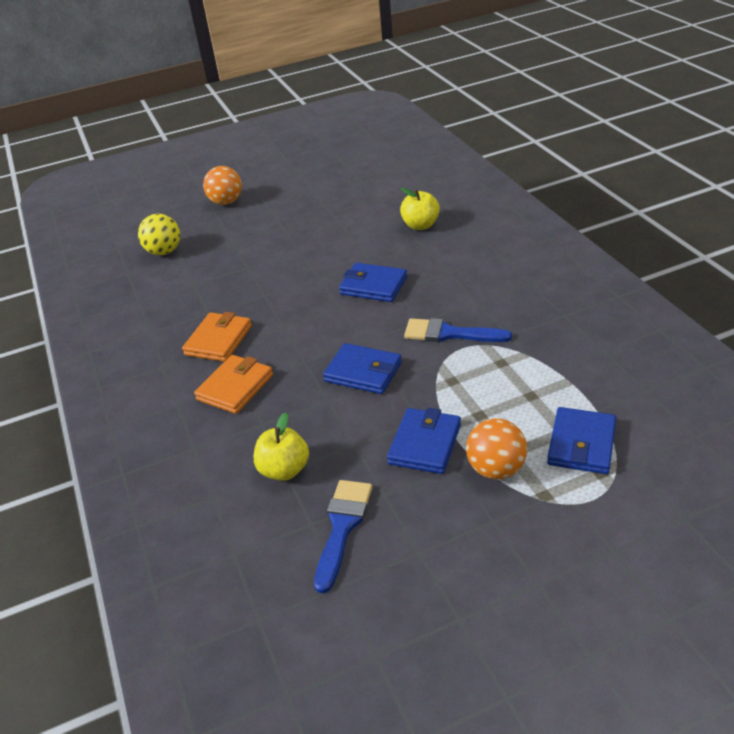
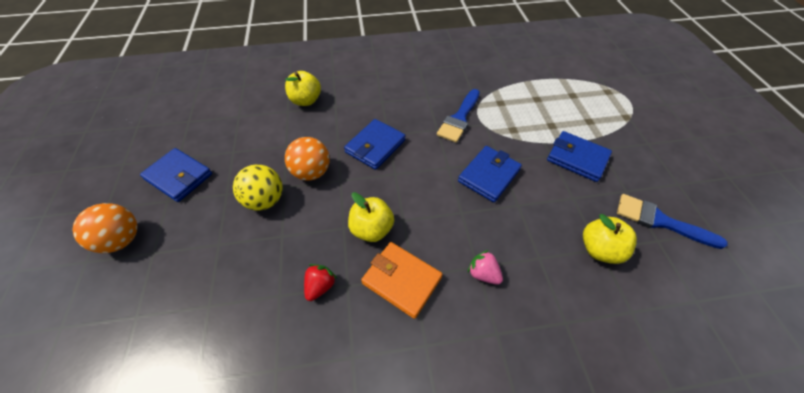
camera: 80 degrees left, 15 degrees up
yellow ball [138,214,180,255] -> yellow ball moved to [233,164,283,211]
orange wallet [194,355,273,414] -> pink strawberry [468,250,503,284]
orange ball [466,418,527,479] -> orange ball moved to [285,137,330,181]
blue wallet [547,407,616,474] -> blue wallet moved to [140,148,212,202]
none -> red strawberry [304,264,337,301]
none -> yellow apple [348,192,394,242]

